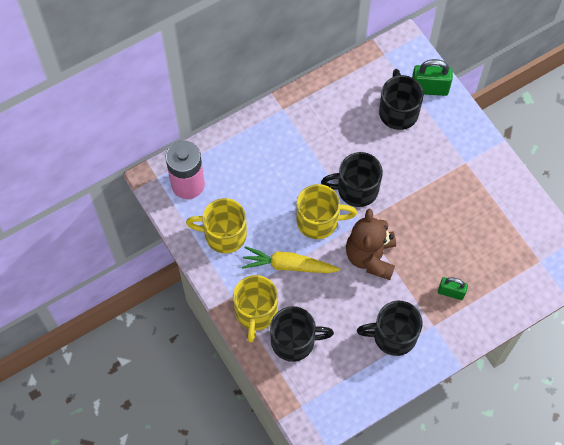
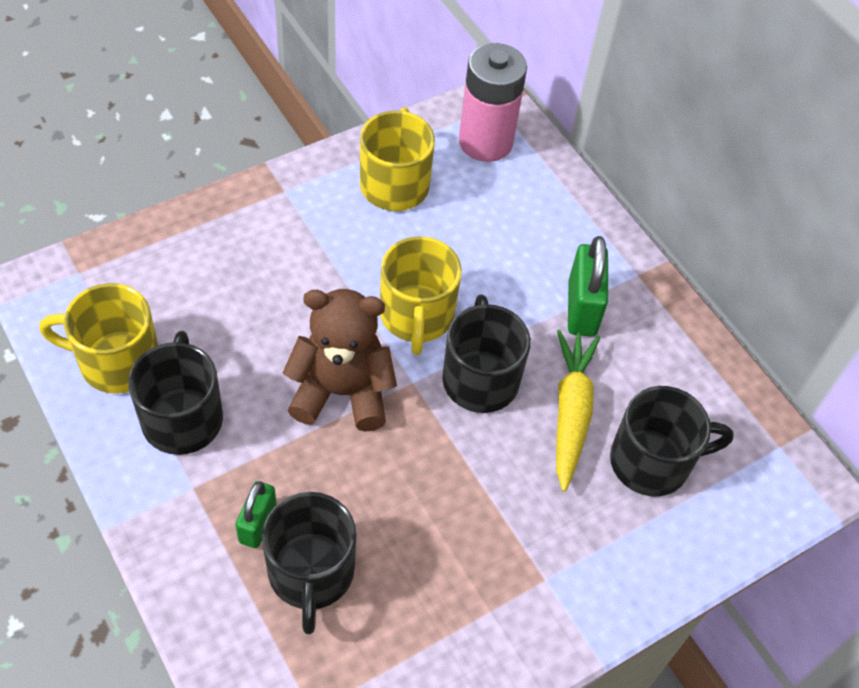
camera: 85 degrees right, 10 degrees down
yellow mug [233,275,278,343] -> yellow mug moved to [39,283,158,394]
yellow carrot [242,246,340,273] -> yellow carrot moved to [556,330,600,492]
black mug [270,306,334,362] -> black mug moved to [262,492,357,634]
green padlock [412,59,453,96] -> green padlock moved to [568,236,608,337]

